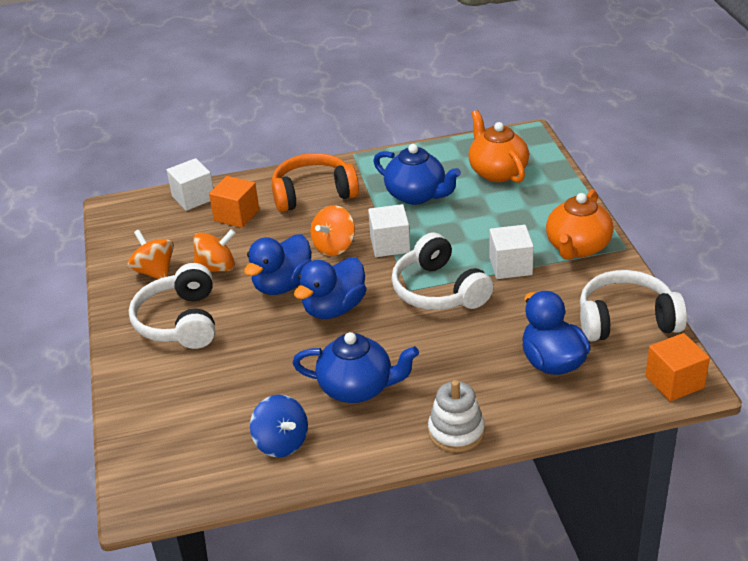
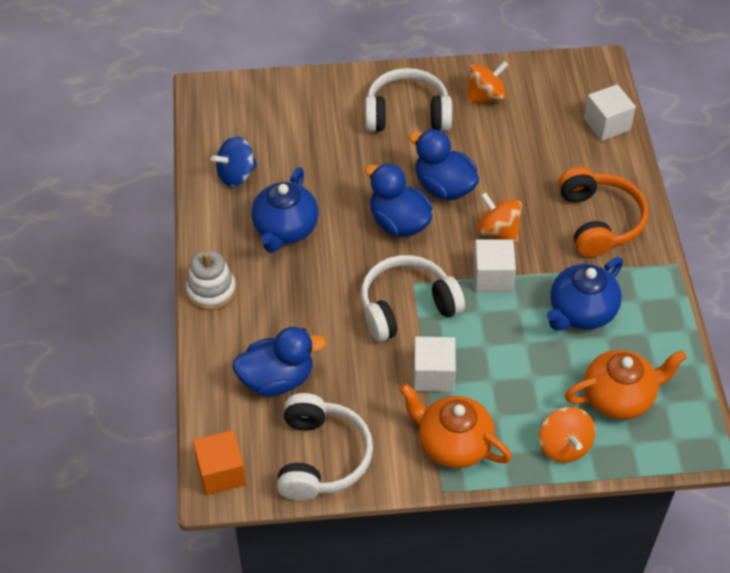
camera: 95 degrees right, 15 degrees up
orange spinning top [194,229,236,272] -> orange spinning top moved to [539,407,595,463]
orange cube [209,176,259,228] -> none

